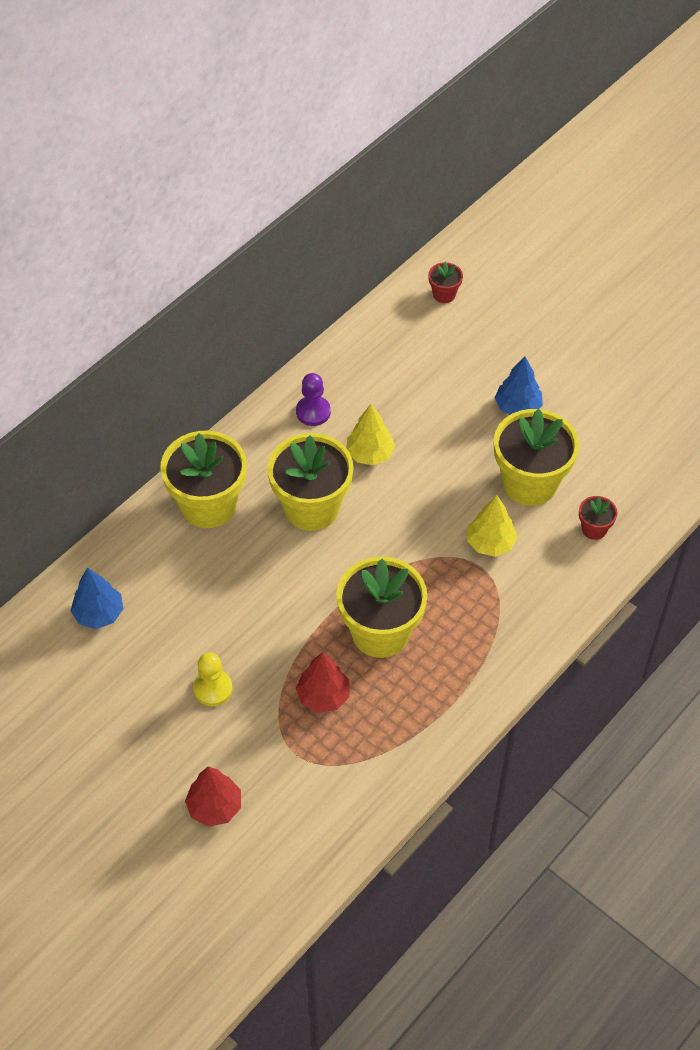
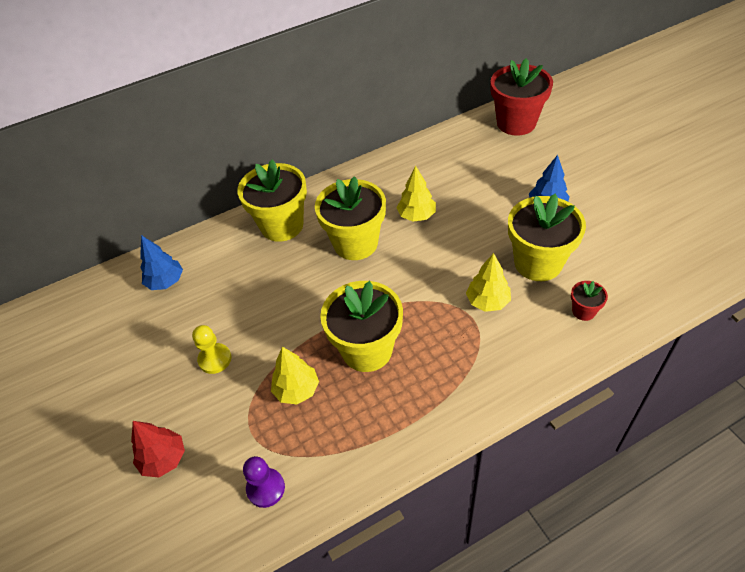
camera: 25 degrees right, 5 degrees down
purple pawn [296,373,331,426] -> purple pawn moved to [243,456,285,508]
red tree [296,652,349,713] -> yellow tree [271,347,319,404]
red flower pot [428,262,463,303] -> red flower pot [491,58,553,136], size x2.22

